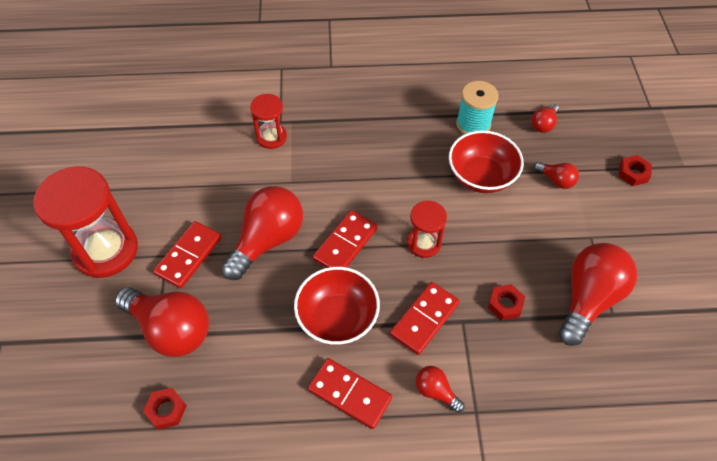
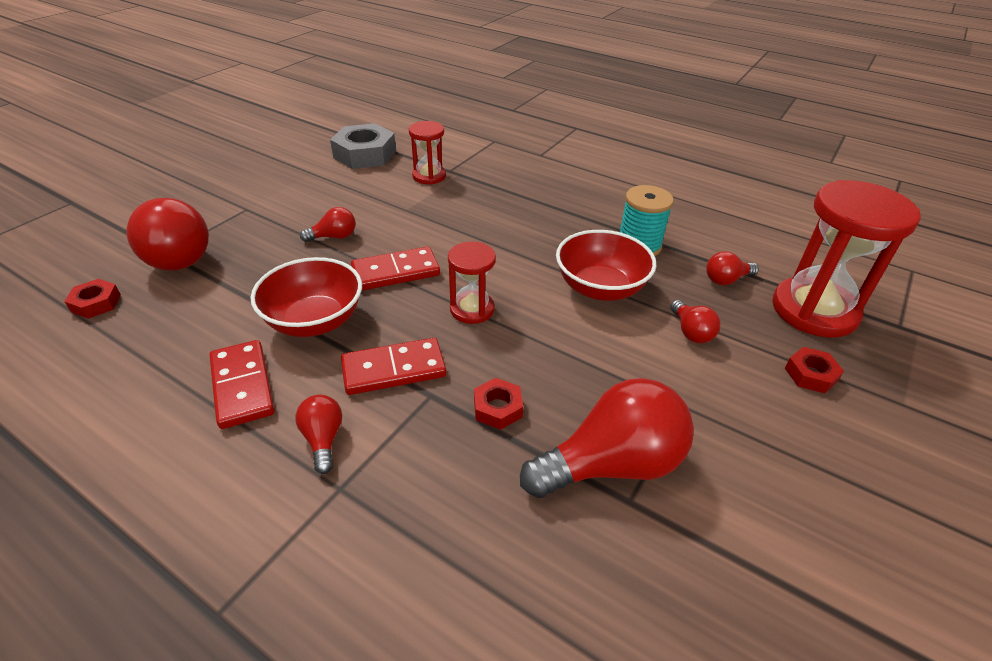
camera: 35 degrees right, 15 degrees down
red hourglass [33,166,138,278] -> red hourglass moved to [772,180,921,338]
red domino [153,221,221,288] -> none
red light bulb [222,186,303,280] -> red light bulb [300,207,355,242], size x0.48
none -> grey nut [330,123,396,169]

